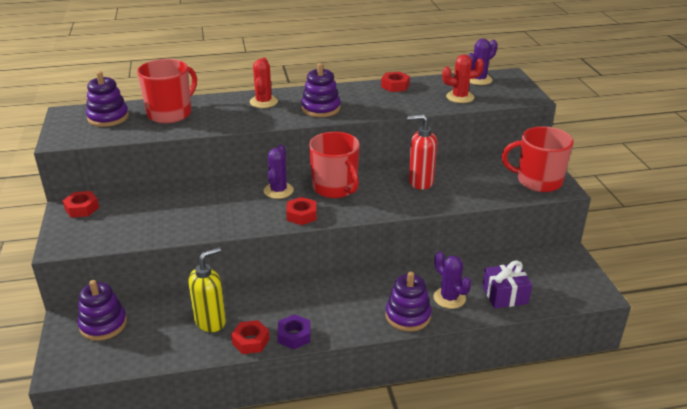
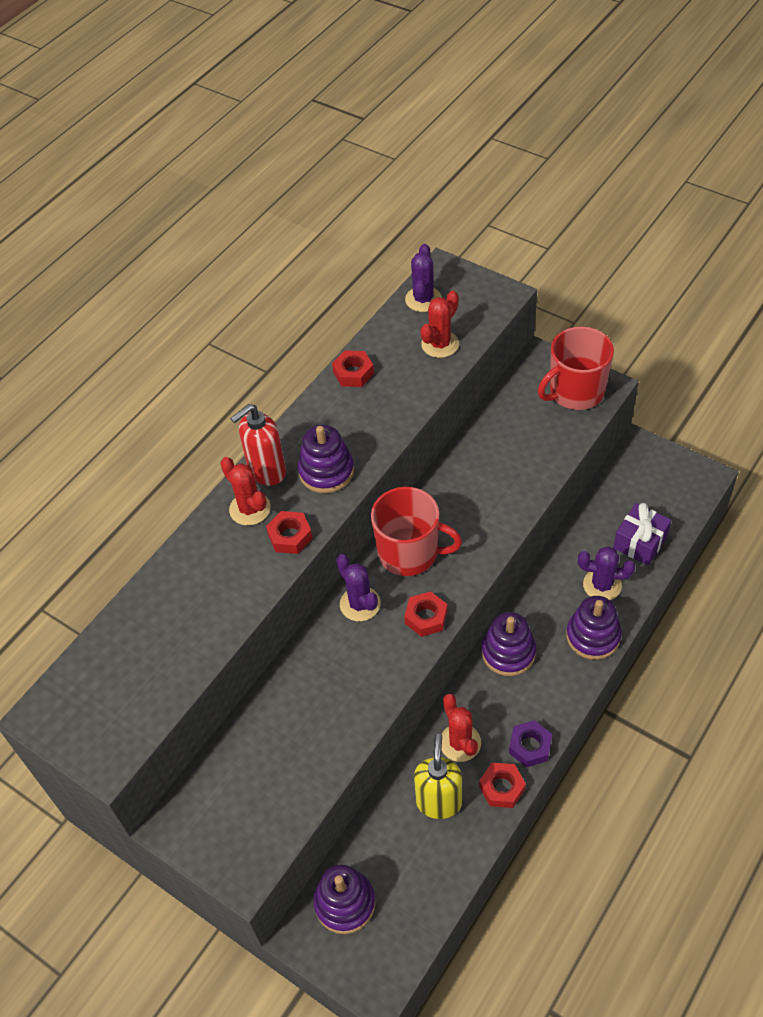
camera: 40 degrees left, 20 degrees up
red nut [63,191,99,218] -> red nut moved to [266,511,313,554]
purple stacking toy [86,71,129,127] -> purple stacking toy moved to [482,612,536,676]
red mug [137,59,197,123] -> none
red soap dispenser [407,114,437,190] -> red soap dispenser moved to [230,404,286,486]
none -> red cactus [441,694,481,762]

